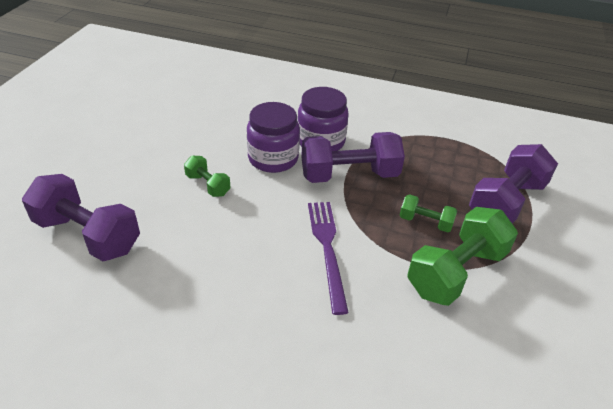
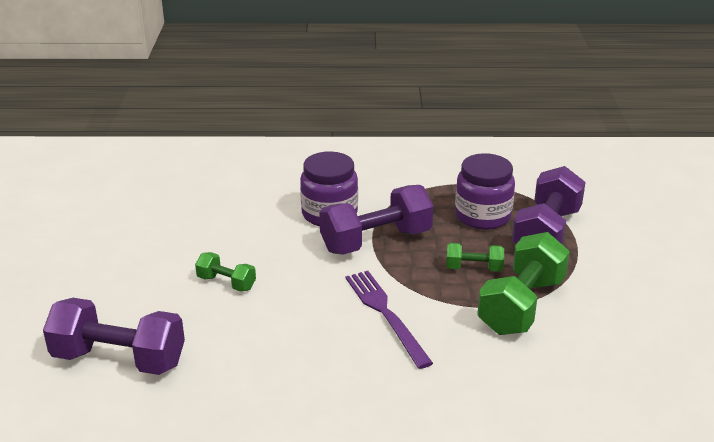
camera: 15 degrees left, 10 degrees down
purple jar [247,102,300,173] -> purple jar moved to [455,153,515,230]

